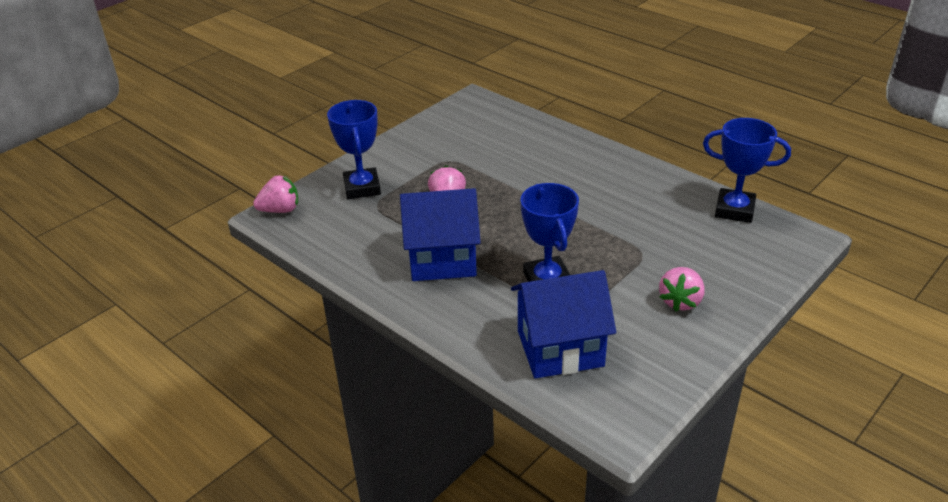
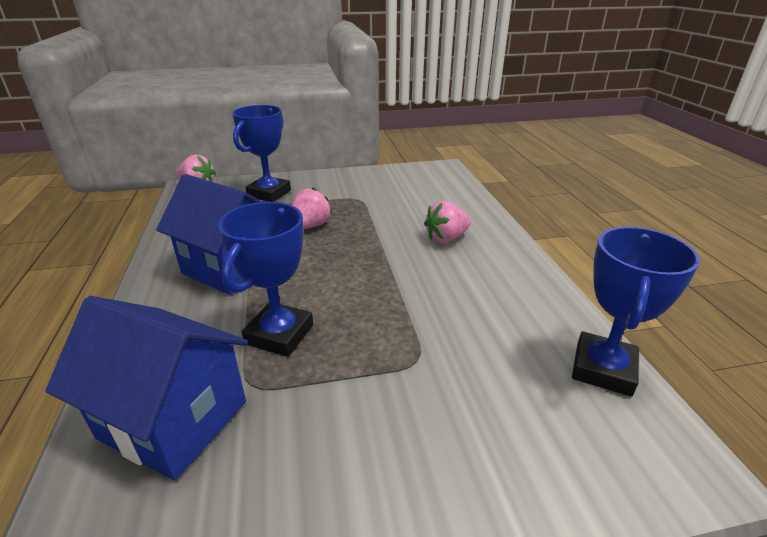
camera: 35 degrees right, 5 degrees down
pink strawberry [659,267,705,311] -> pink strawberry moved to [424,201,471,243]
blue trophy [703,118,791,223] -> blue trophy turned 60 degrees clockwise [572,227,700,397]

